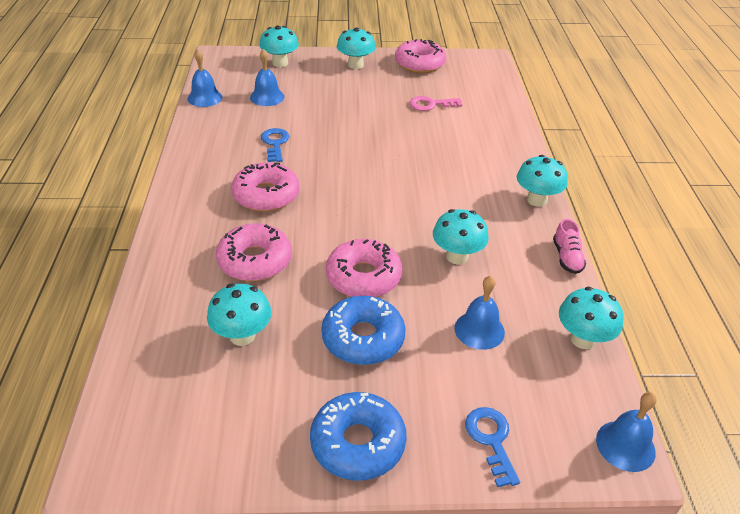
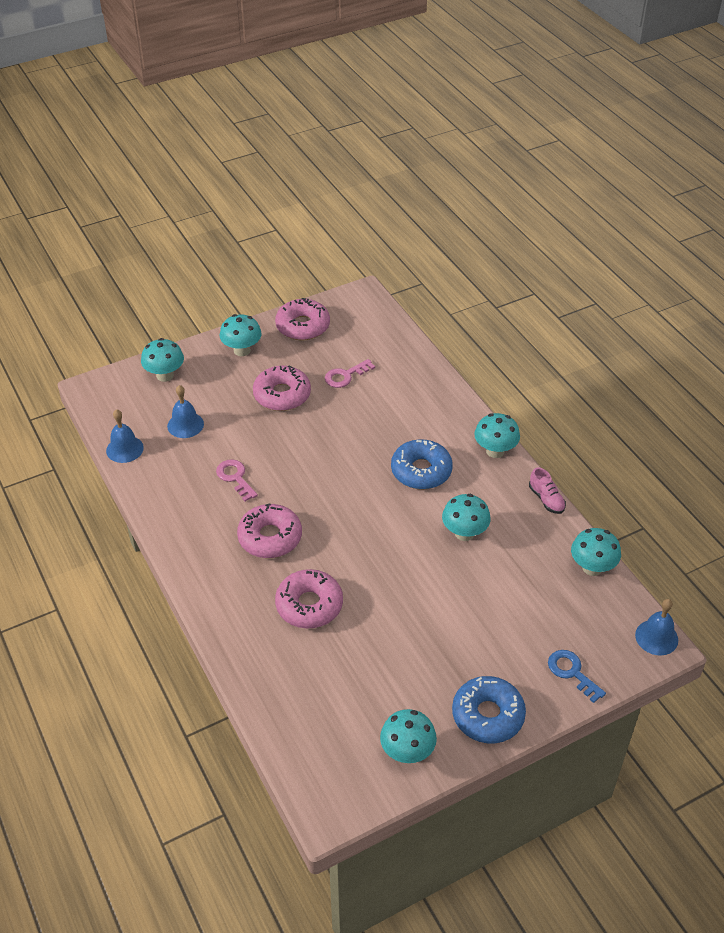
camera: 25 degrees left, 5 degrees up
turquoise mushroom [207,284,272,346] -> turquoise mushroom moved to [380,709,437,763]
blue key [261,128,289,162] -> pink key [216,459,258,501]
blue donut [321,296,406,365] -> blue donut moved to [391,439,453,489]
pink donut [326,239,403,297] -> pink donut moved to [253,365,311,411]
blue bell [454,276,505,350] -> none

